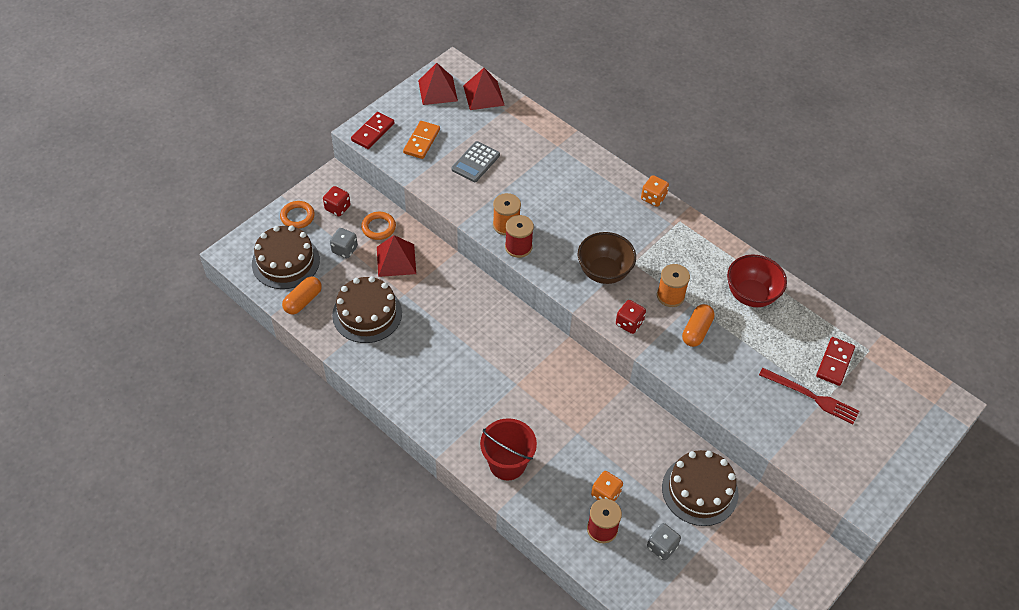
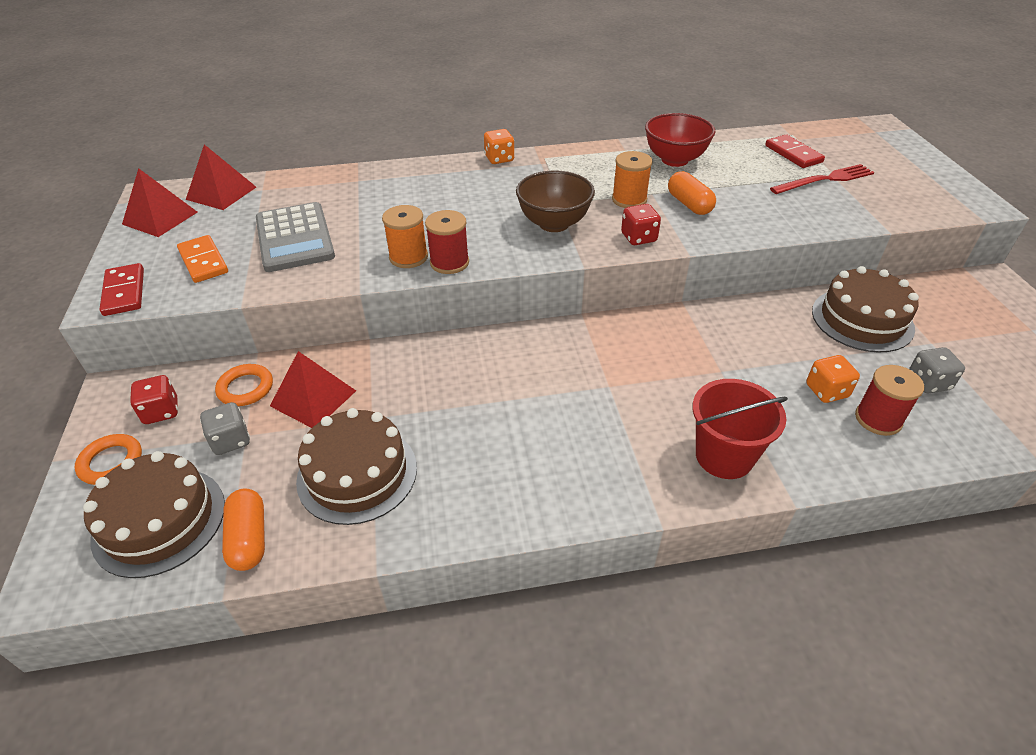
camera: 50 degrees left, 10 degrees down
grey calculator [451,141,500,182] -> grey calculator [256,202,335,272], size x1.54

